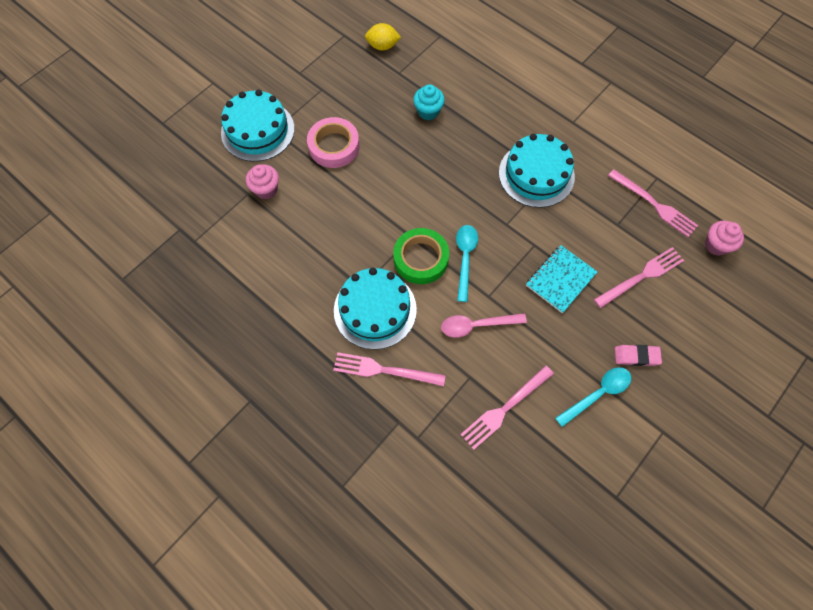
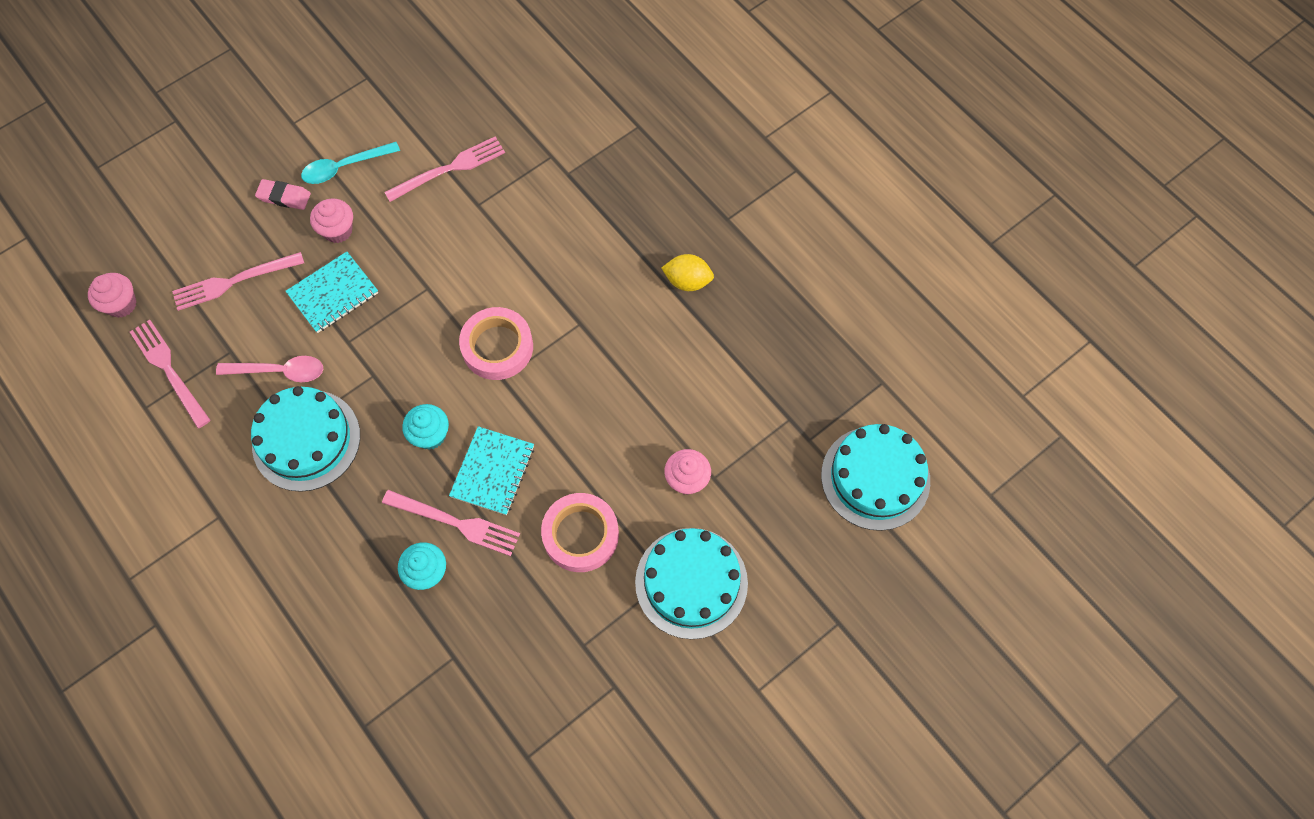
camera: 170 degrees left, 0 degrees up
pink fork [333,352,446,386] -> pink fork moved to [382,490,520,556]
turquoise cake [334,268,417,350] -> turquoise cake moved to [821,424,930,531]
yellow lemon [365,23,401,51] -> yellow lemon moved to [662,254,714,291]
green tape [393,228,449,284] -> pink tape [459,307,533,380]
pink spoon [441,313,527,338] -> pink spoon moved to [216,356,323,382]
turquoise spoon [456,225,478,302] -> none
none -> pink cupcake [310,199,353,243]
none -> turquoise cupcake [402,404,449,450]
none -> turquoise notebook [449,426,534,515]

